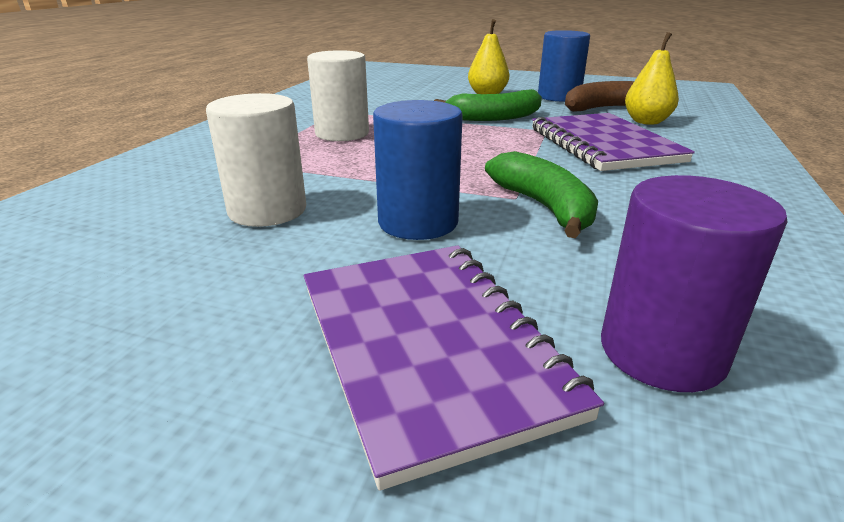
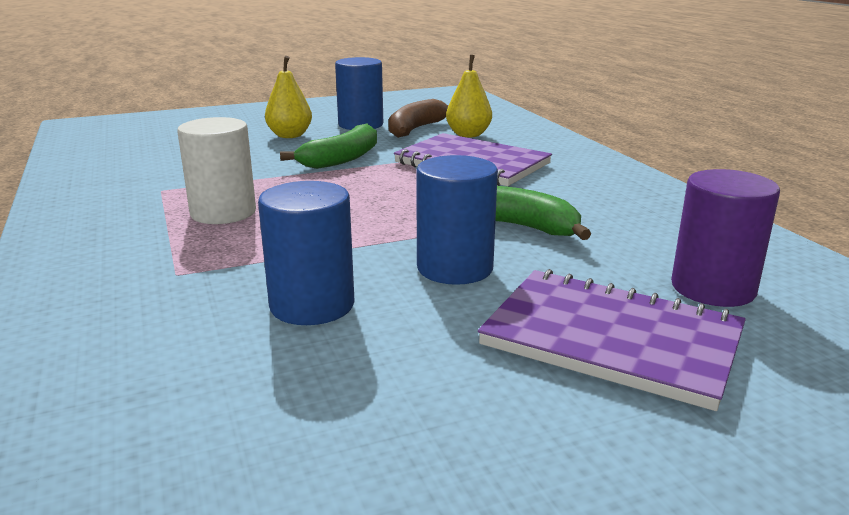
camera: 40 degrees left, 5 degrees down
white cylinder [206,93,306,227] -> blue cylinder [258,181,355,325]

